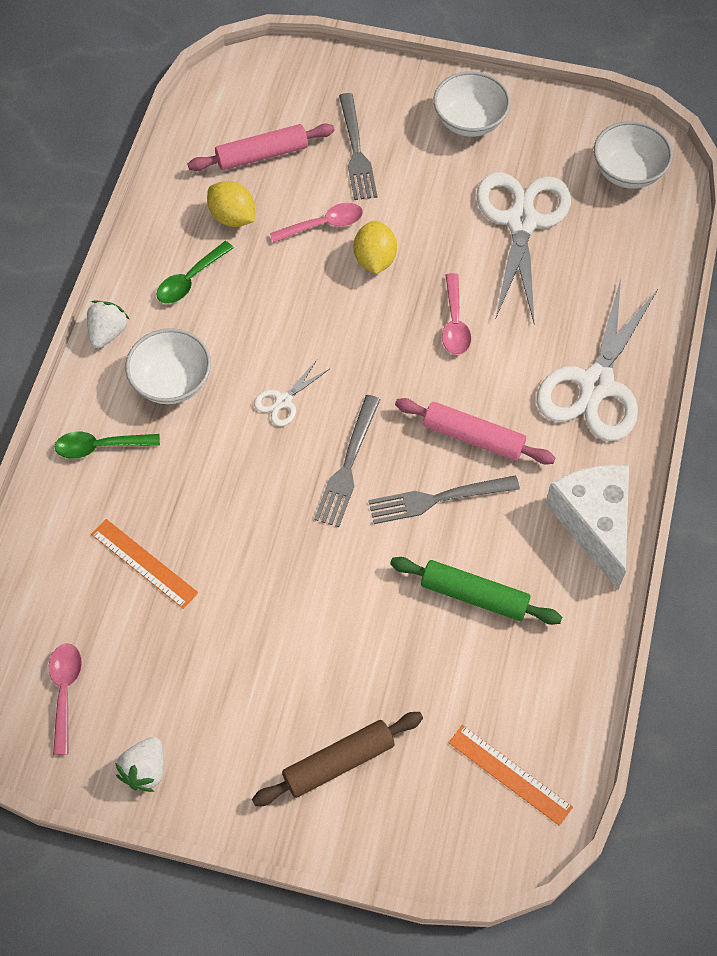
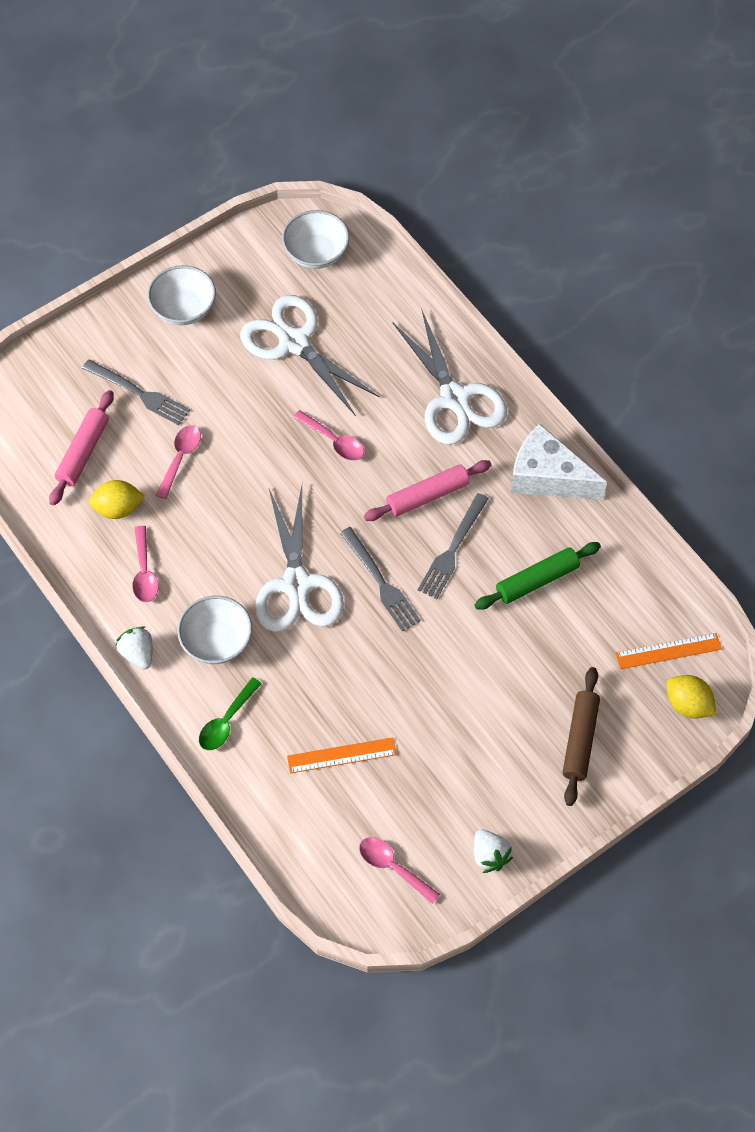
camera: 50 degrees left, 0 degrees up
green spoon [156,241,234,304] -> pink spoon [132,526,159,602]
white scissors [254,360,330,426] -> white scissors [255,486,344,632], size x2.27
yellow lemon [354,221,397,274] -> yellow lemon moved to [666,675,716,719]

